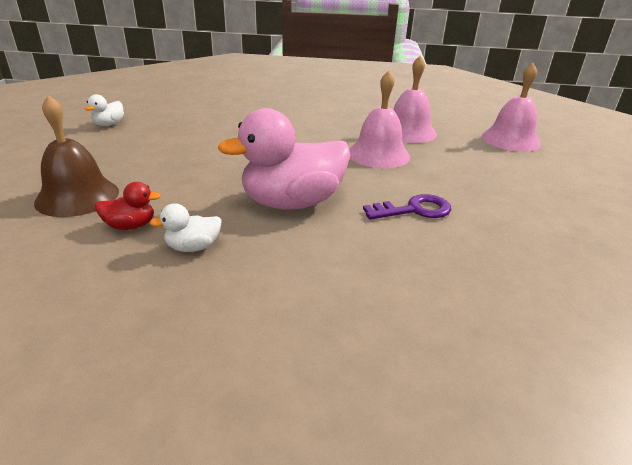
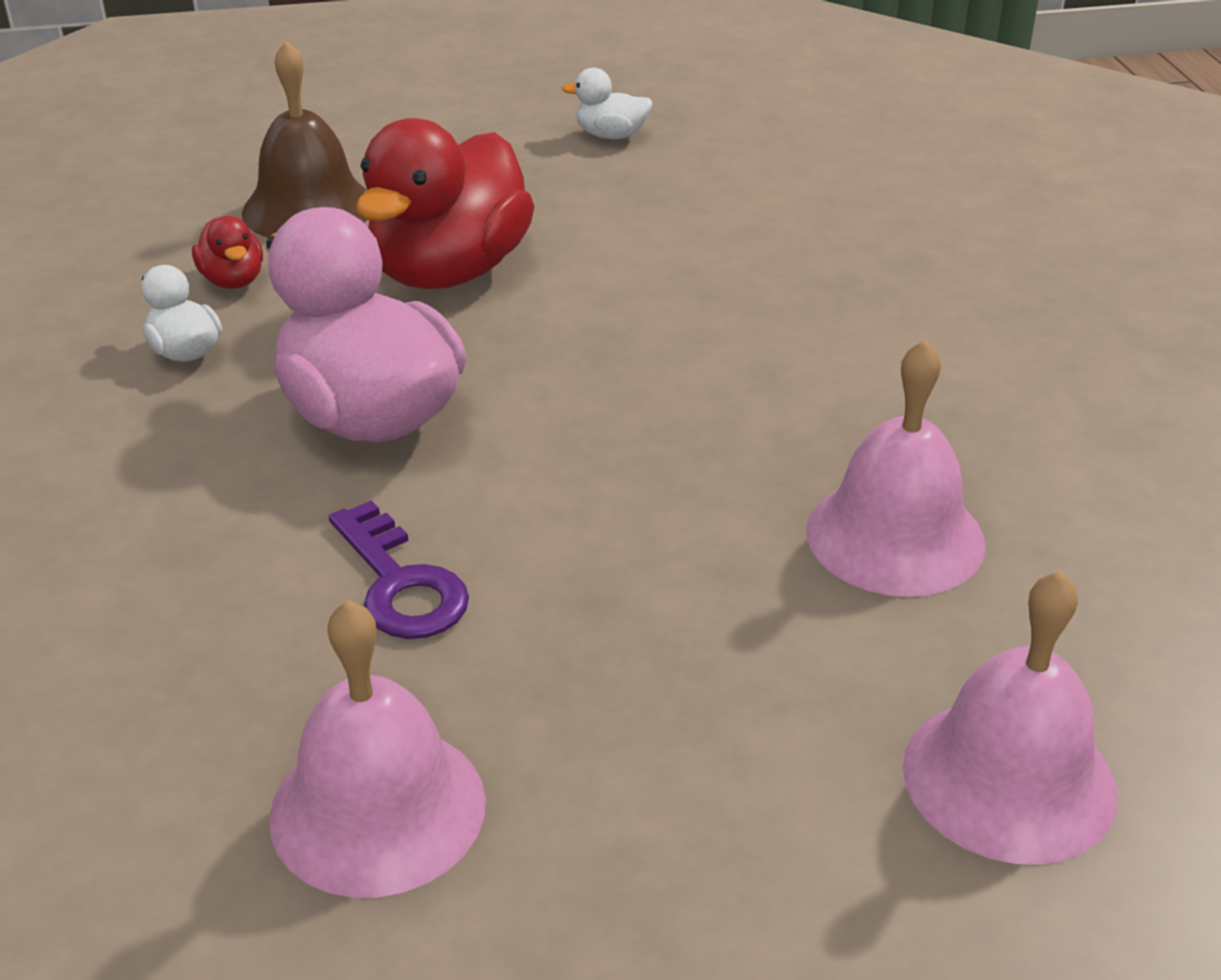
camera: 75 degrees right, 5 degrees up
pink bell [349,71,410,168] -> pink bell moved to [269,600,486,898]
none -> red duck [356,118,535,289]

